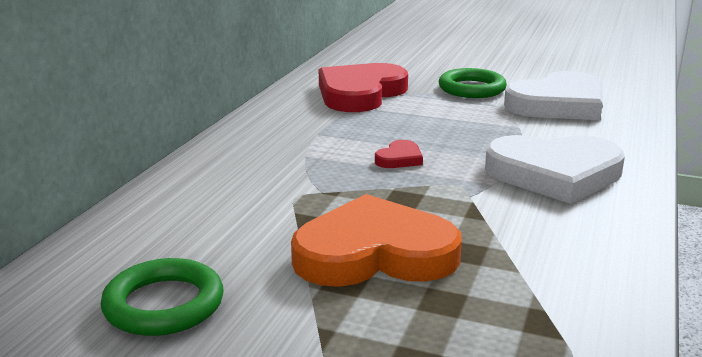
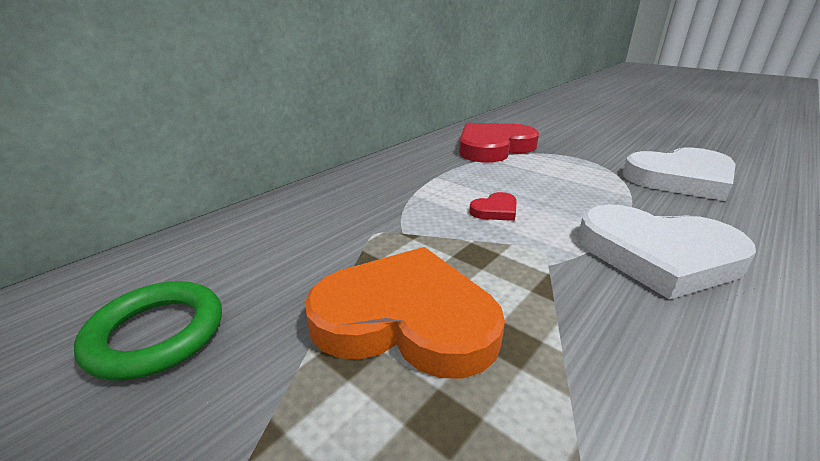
camera: 20 degrees right, 5 degrees up
green ring [439,68,507,98] -> none

